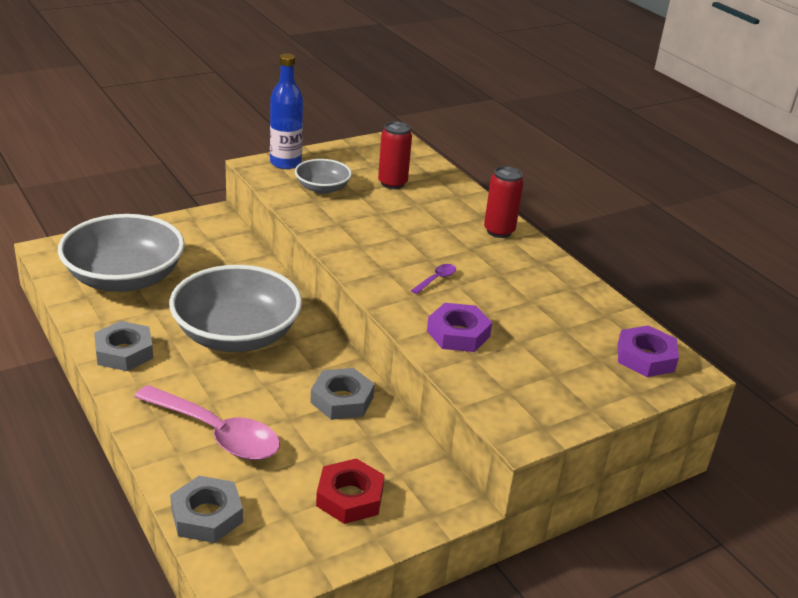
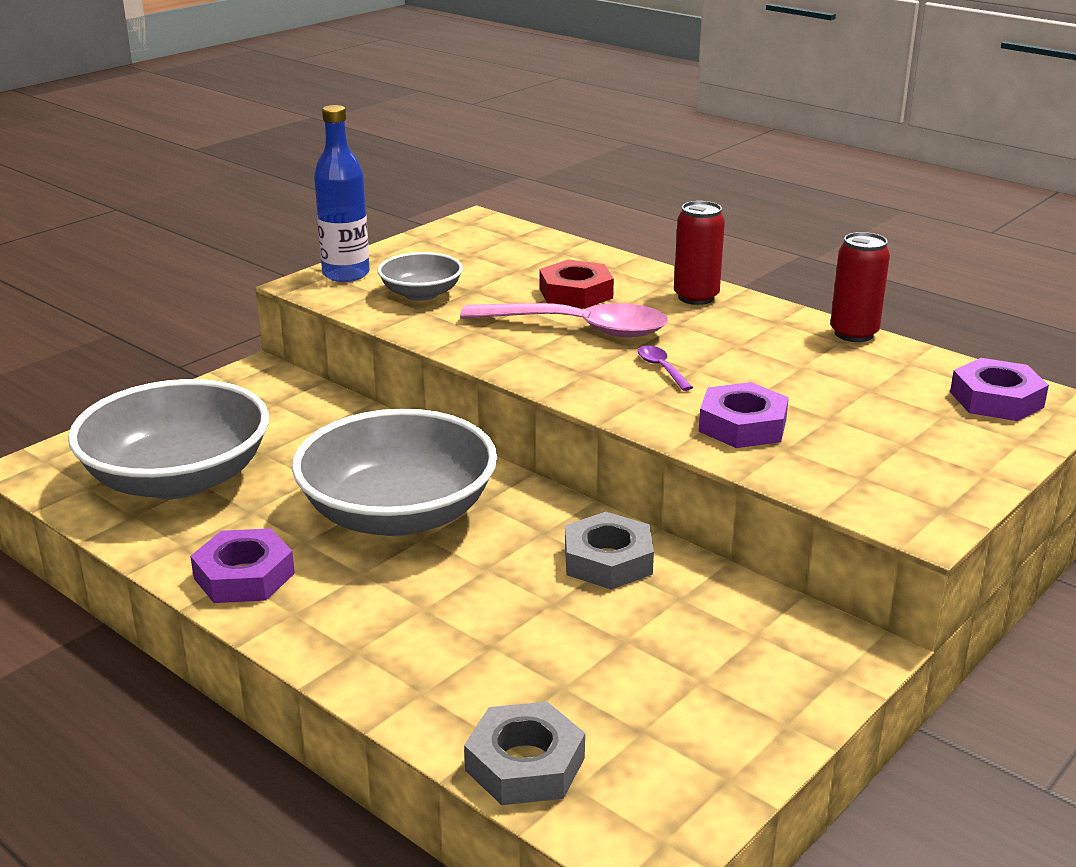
camera: 15 degrees left, 5 degrees down
grey nut [94,321,153,371] -> purple nut [190,528,295,603]
pink spoon [135,385,280,460] -> pink spoon moved to [460,303,668,337]
red nut [316,458,384,524] -> red nut moved to [539,259,614,309]
red can [378,121,412,189] -> red can moved to [830,232,890,342]
purple spoon [411,264,456,294] -> purple spoon turned 45 degrees counterclockwise [638,345,693,391]

